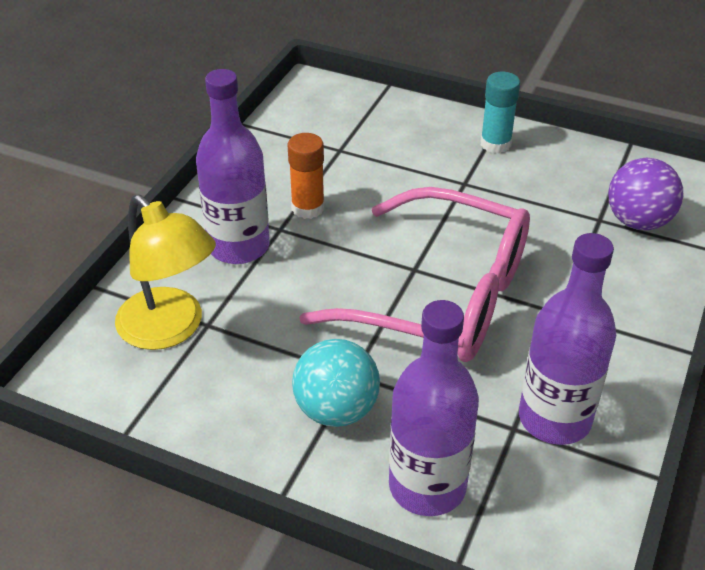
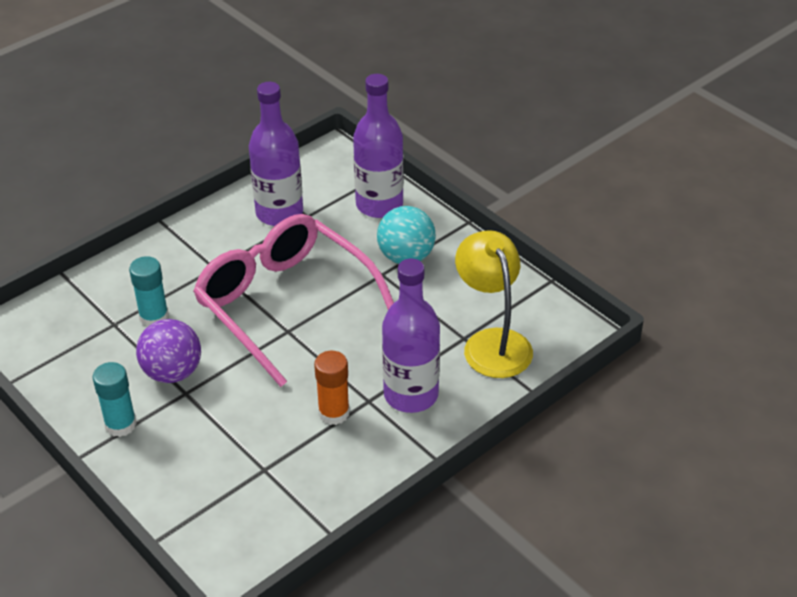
camera: 155 degrees left, 0 degrees up
purple ball [608,158,683,230] -> purple ball moved to [136,319,201,383]
none -> turquoise glue stick [129,256,169,327]

